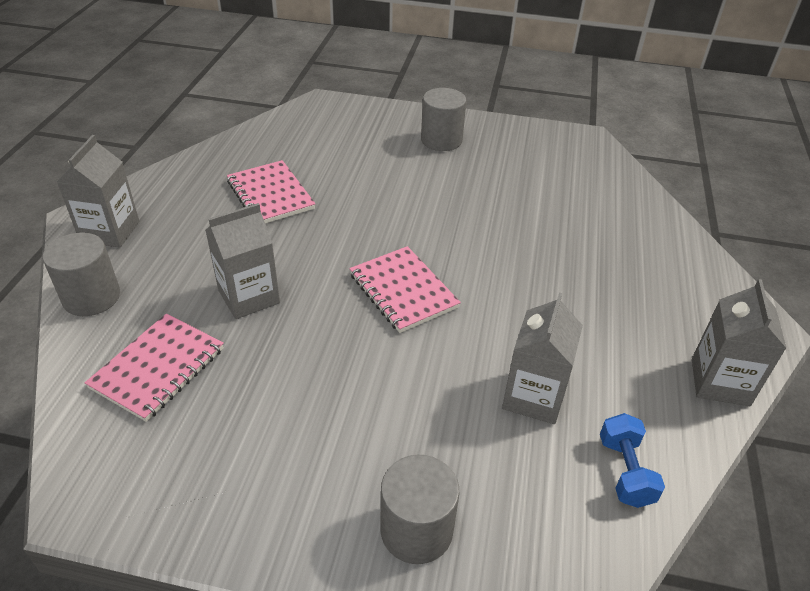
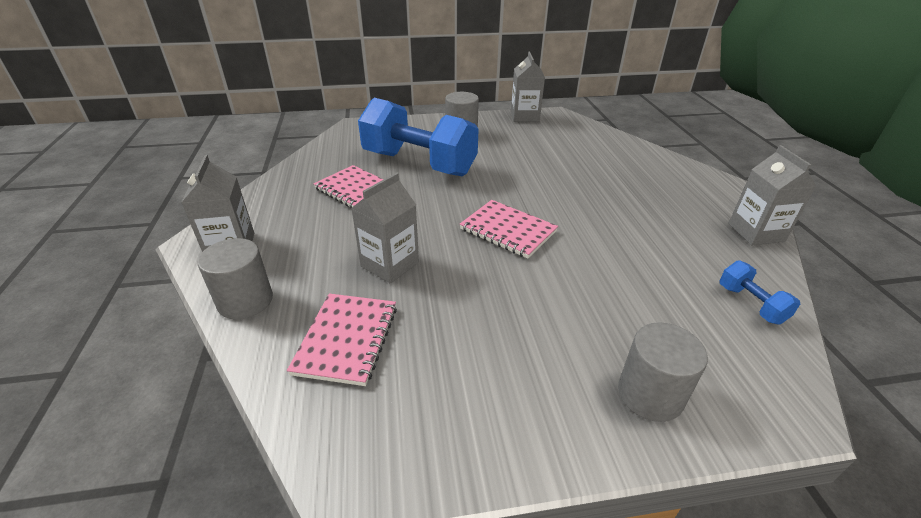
camera: 20 degrees left, 5 degrees down
grey carton [502,292,583,424] -> grey carton moved to [511,52,545,122]
none -> blue dumbbell [358,98,479,176]

